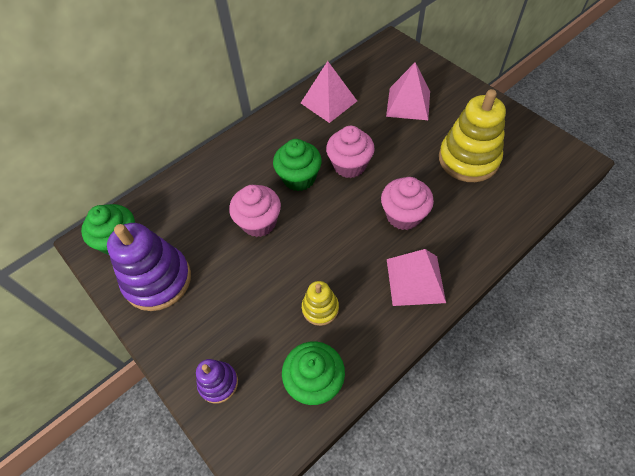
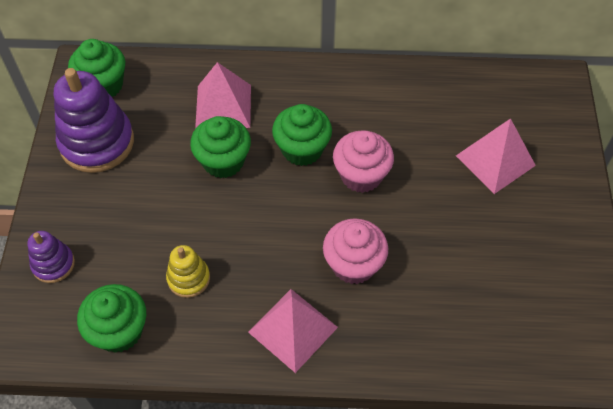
camera: 40 degrees right, 0 degrees up
pink cupcake [229,185,281,237] -> green cupcake [190,116,251,178]
pink pyramid [301,61,357,123] -> pink pyramid moved to [195,62,251,129]
yellow stacking toy [439,89,506,182] -> none

